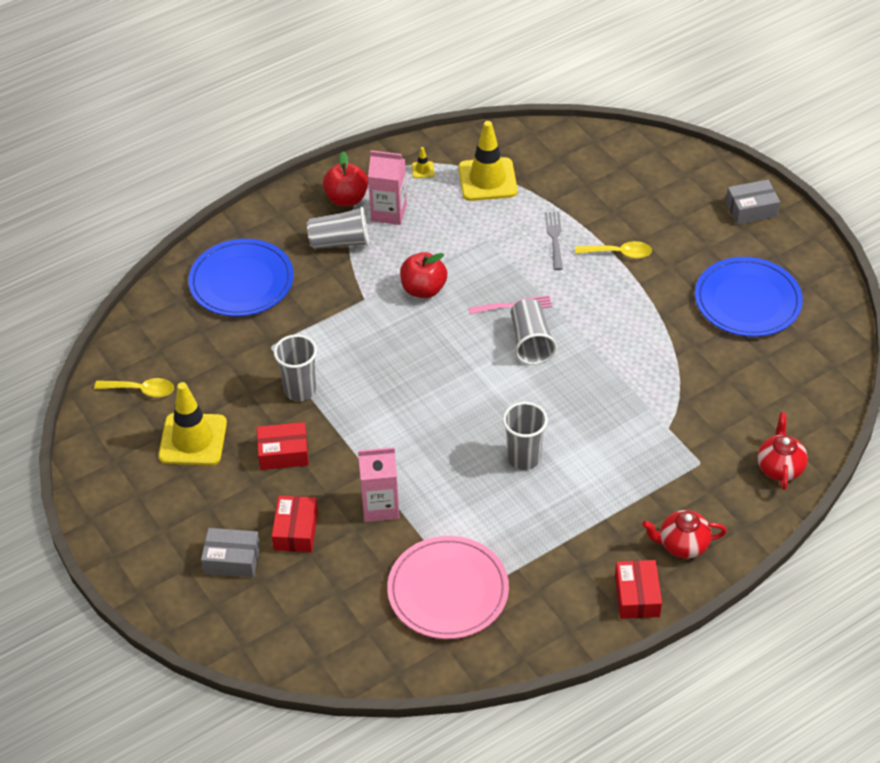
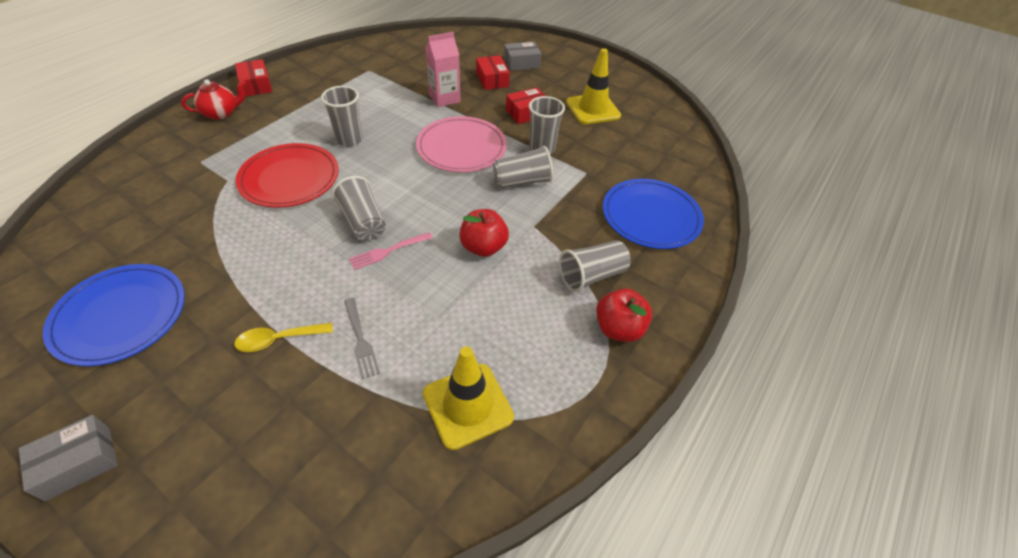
camera: 155 degrees right, 0 degrees up
yellow spoon [94,378,174,397] -> none
pink carton [368,150,407,225] -> none
pink plate [387,536,509,639] -> pink plate moved to [416,116,507,172]
yellow traffic cone [412,147,435,178] -> none
red teapot [757,412,808,490] -> none
none -> red plate [236,143,339,208]
none -> grey cup [493,146,553,188]

